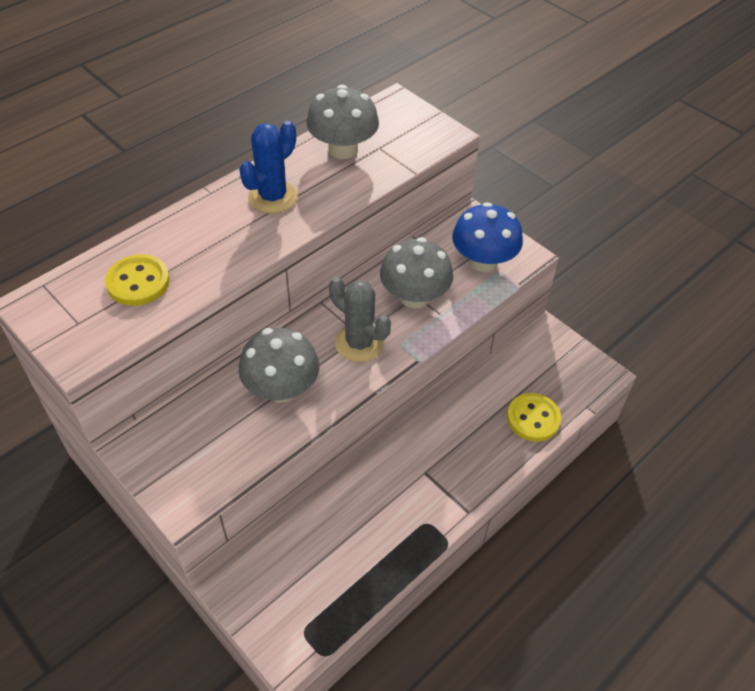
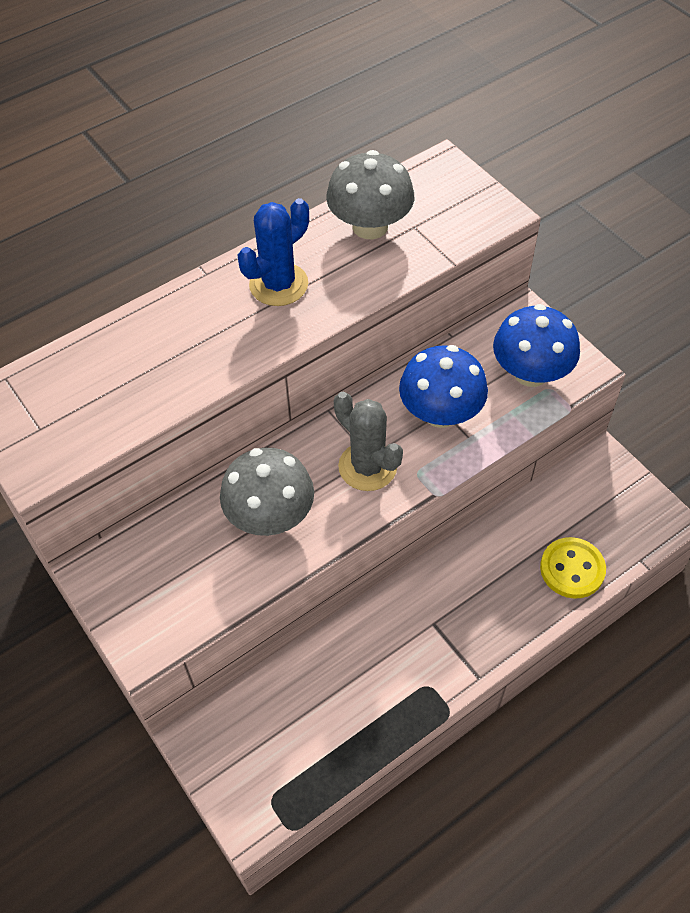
camera: 10 degrees right, 5 degrees up
yellow button [105,254,170,306] -> none
grey mushroom [380,237,453,309] -> blue mushroom [399,345,488,428]

